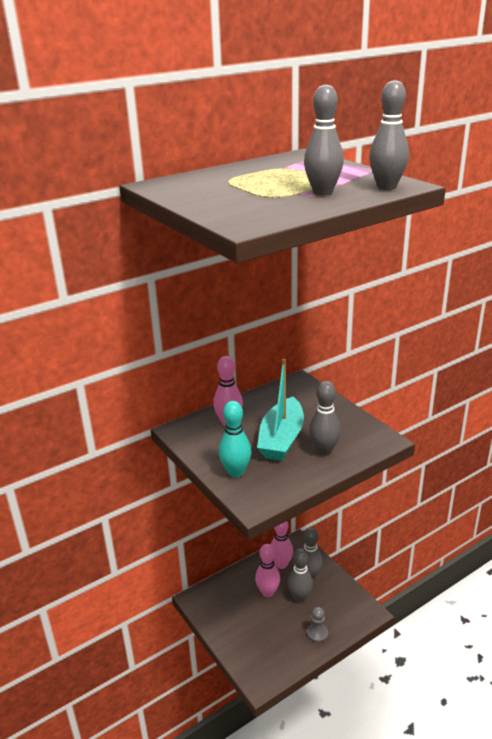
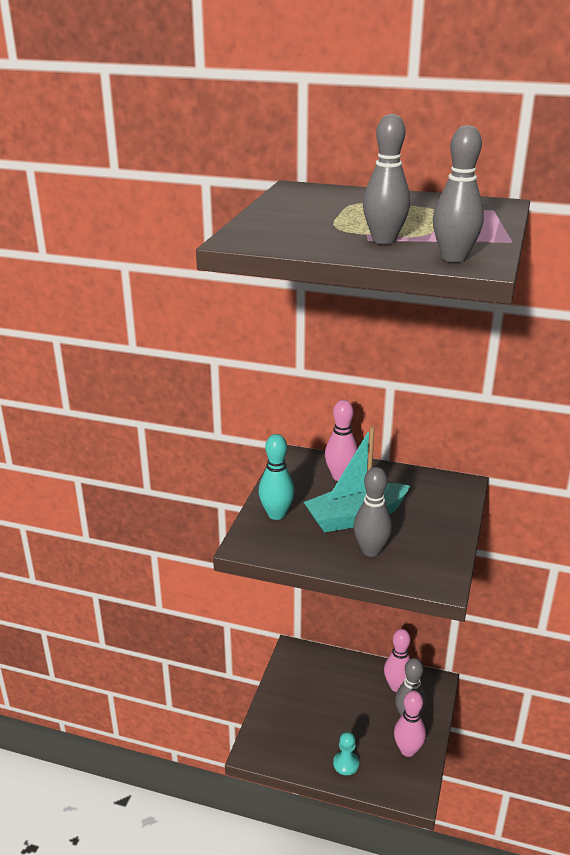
camera: 50 degrees right, 0 degrees up
pink bowling pin [255,544,280,597] -> pink bowling pin moved to [394,690,426,757]
grey bowling pin [288,548,313,602] -> none
grey pawn [307,607,328,643] -> turquoise pawn [333,732,359,775]

